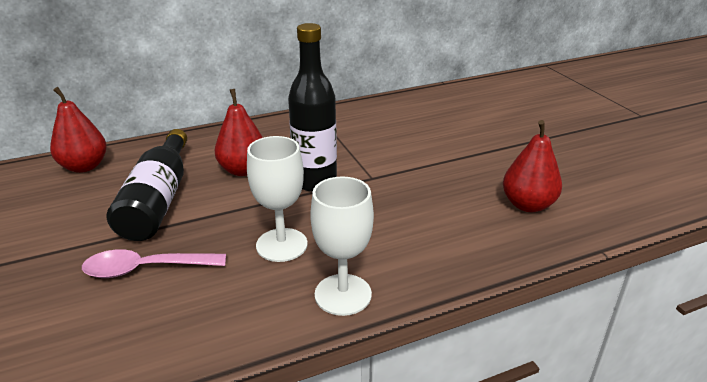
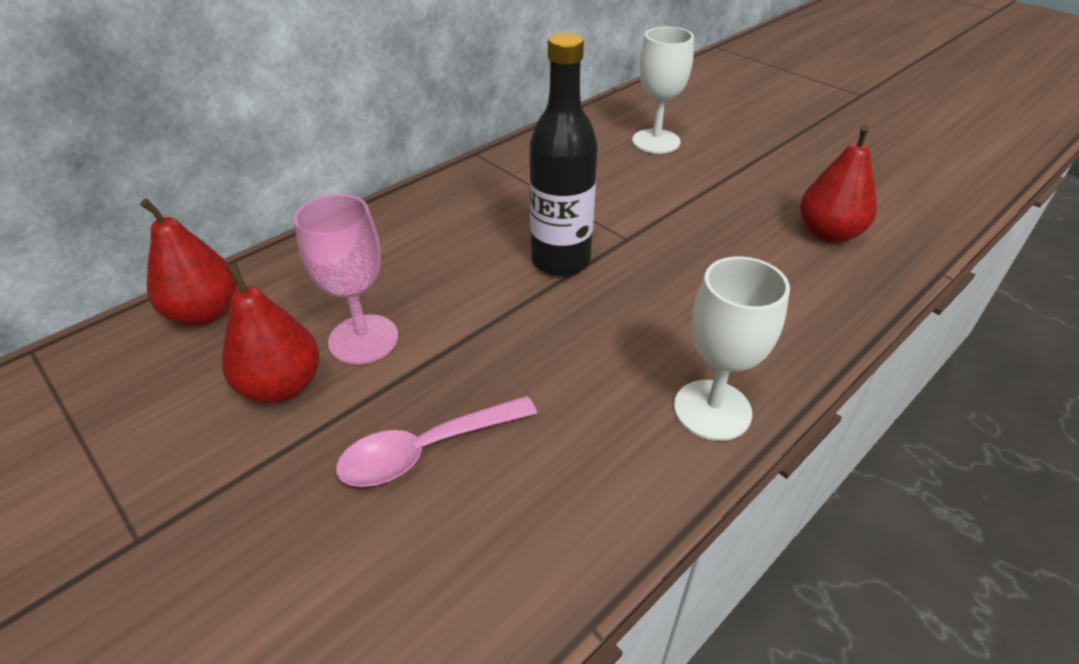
camera: 20 degrees left, 10 degrees up
black bottle [107,129,187,241] -> pink goblet [294,194,398,364]
red pear [215,89,263,176] -> red pear moved to [222,263,320,403]
white goblet [247,136,307,262] -> white goblet moved to [632,27,694,154]

